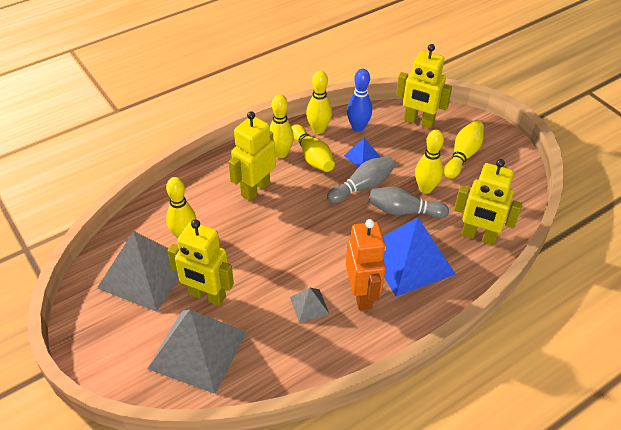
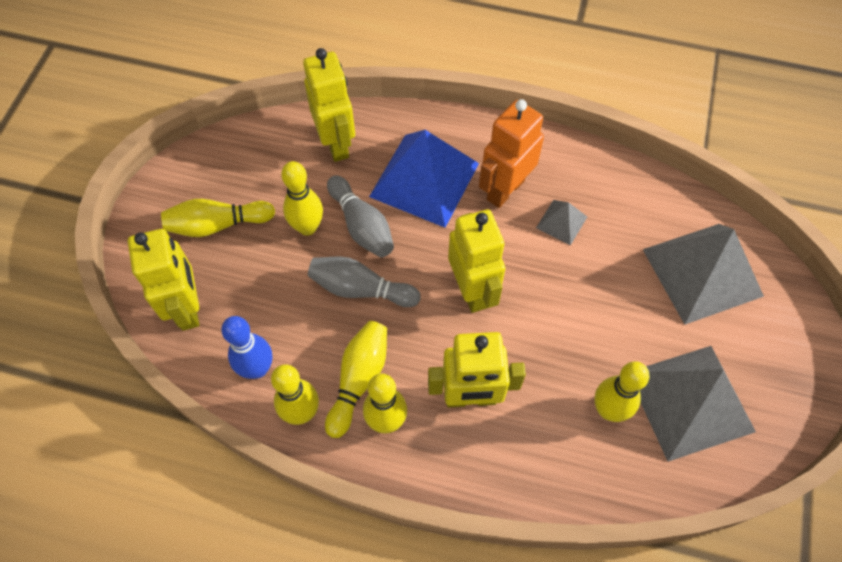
camera: 130 degrees left, 15 degrees up
yellow robot [168,219,234,306] -> yellow robot moved to [448,209,505,313]
blue pyramid [344,138,380,167] -> none

